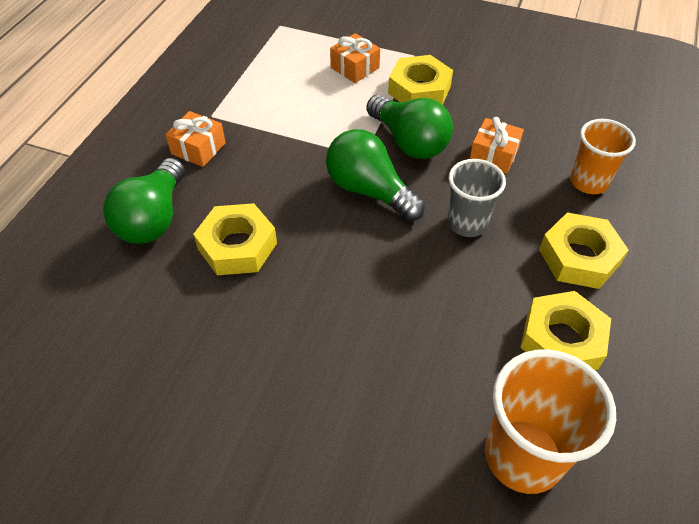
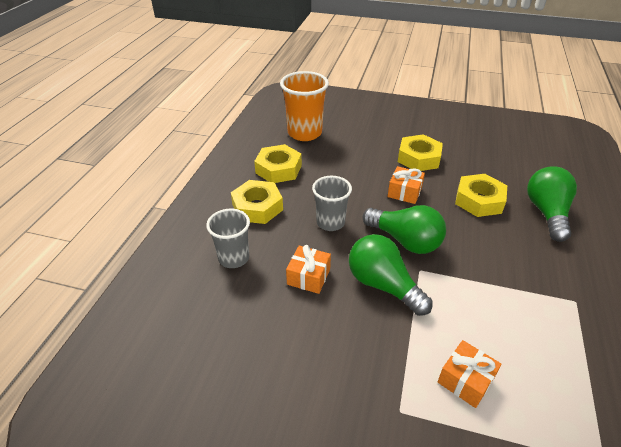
camera: 175 degrees right, 10 degrees down
orange gift [165,111,226,167] -> orange gift moved to [387,166,425,204]
yellow nut [388,55,453,105] -> yellow nut moved to [398,134,443,171]
orange cup [570,119,636,194] -> grey cup [206,209,250,268]

